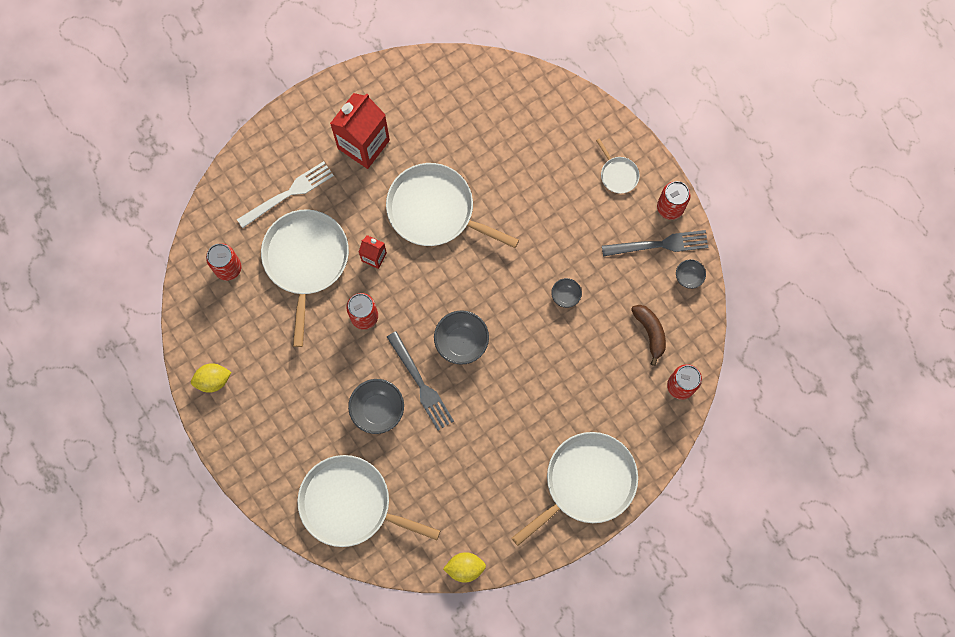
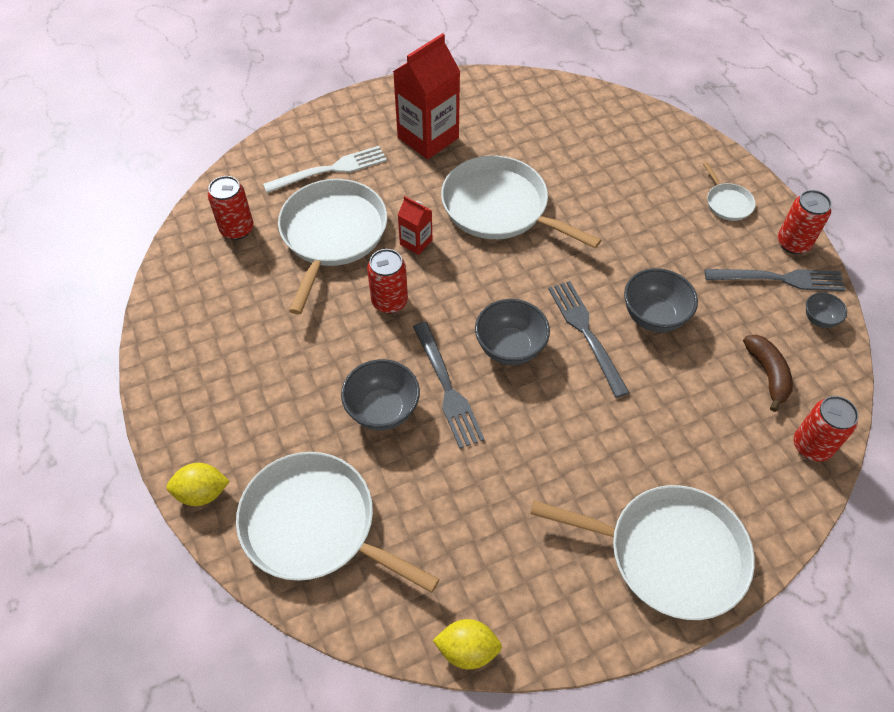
camera: 10 degrees right, 20 degrees down
yellow lemon [191,363,231,393] -> yellow lemon moved to [166,463,230,506]
white pan [512,432,638,546] -> white pan turned 45 degrees clockwise [530,485,755,620]
grey bowl [551,278,582,308] -> grey bowl [624,268,698,332], size x1.79
none -> grey fork [548,281,630,398]

